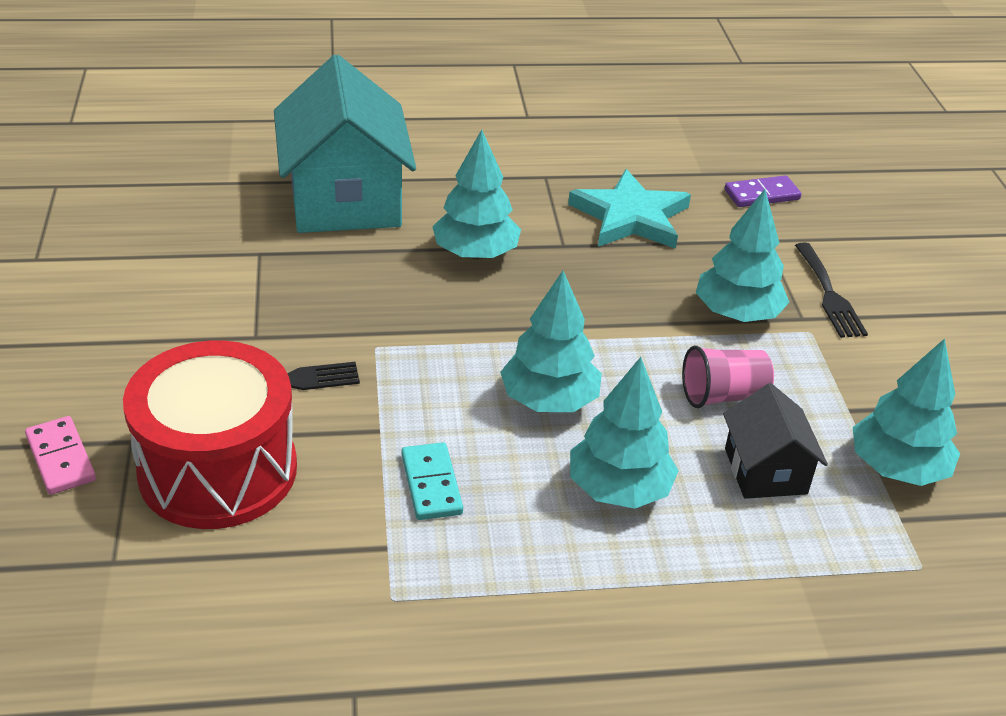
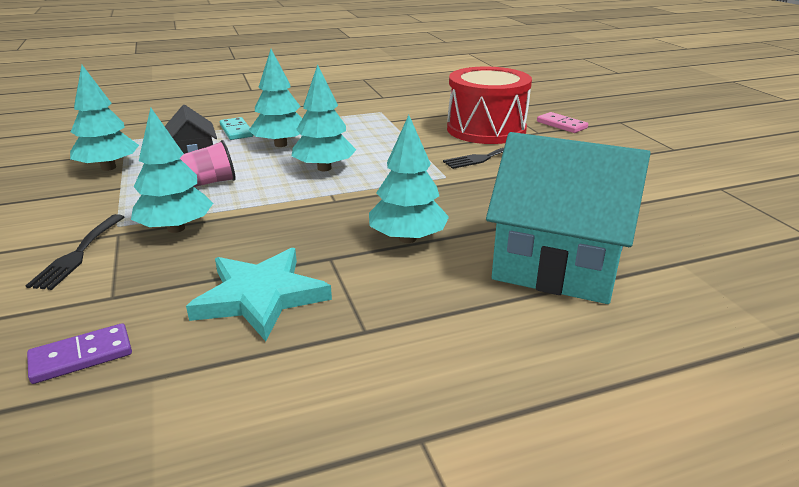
camera: 170 degrees right, 10 degrees down
turquoise house [274,55,416,233] -> turquoise house turned 45 degrees counterclockwise [486,132,651,304]
turquoise domino [401,442,463,520] -> turquoise domino moved to [220,117,253,140]
black fork [795,242,868,338] -> black fork turned 150 degrees counterclockwise [25,214,125,290]

